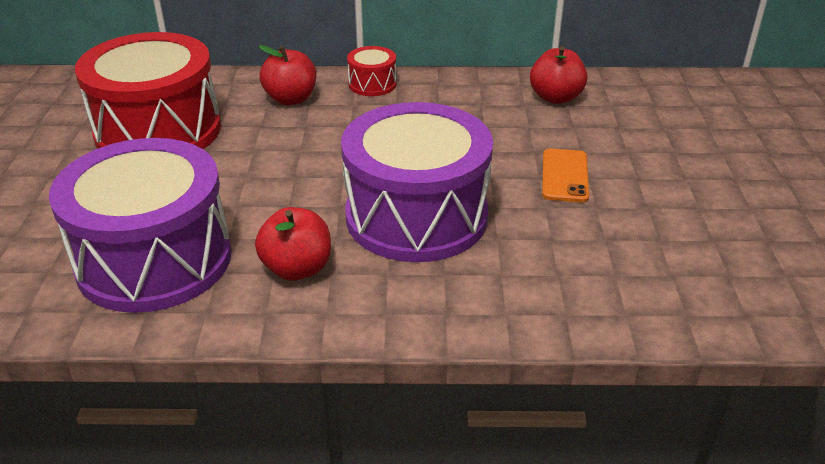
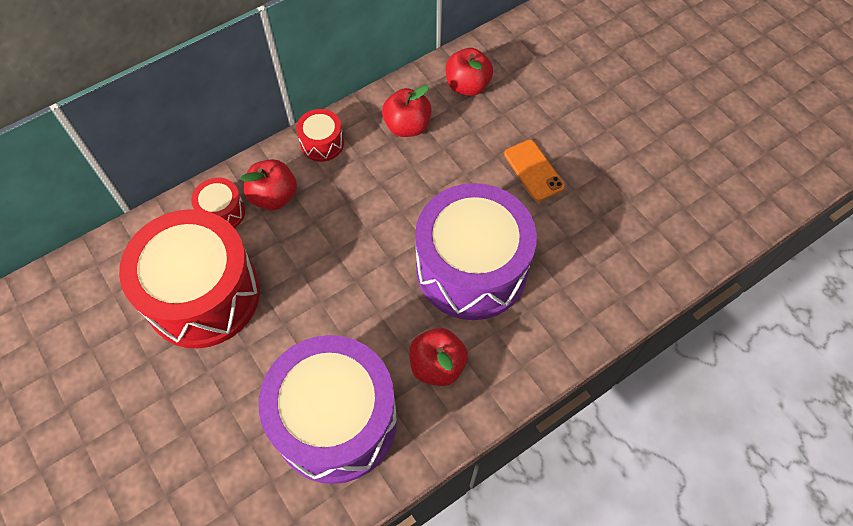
camera: 35 degrees left, 25 degrees up
none -> red drum [191,178,245,228]
none -> red apple [382,85,432,137]

